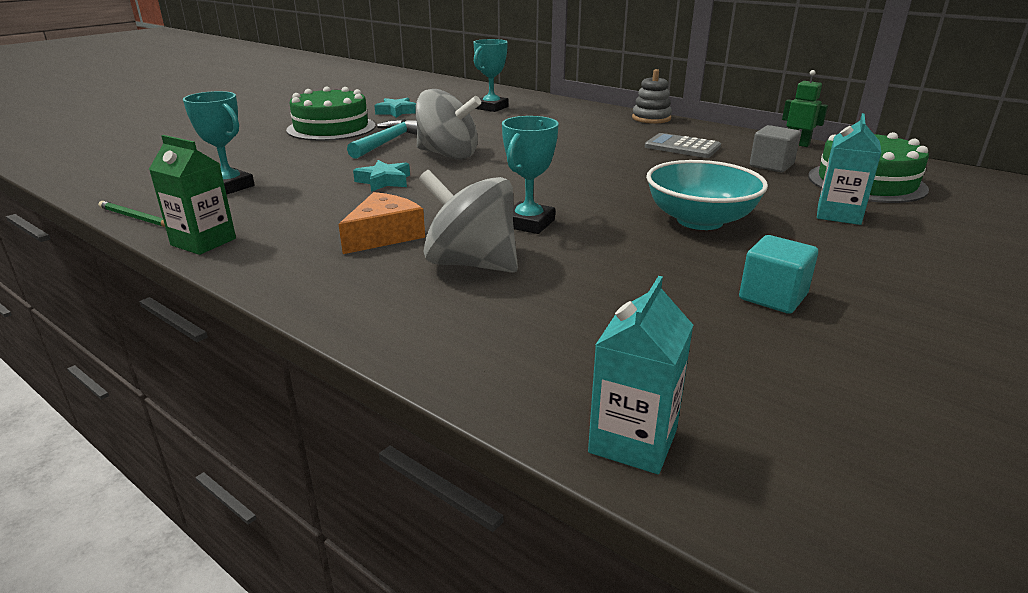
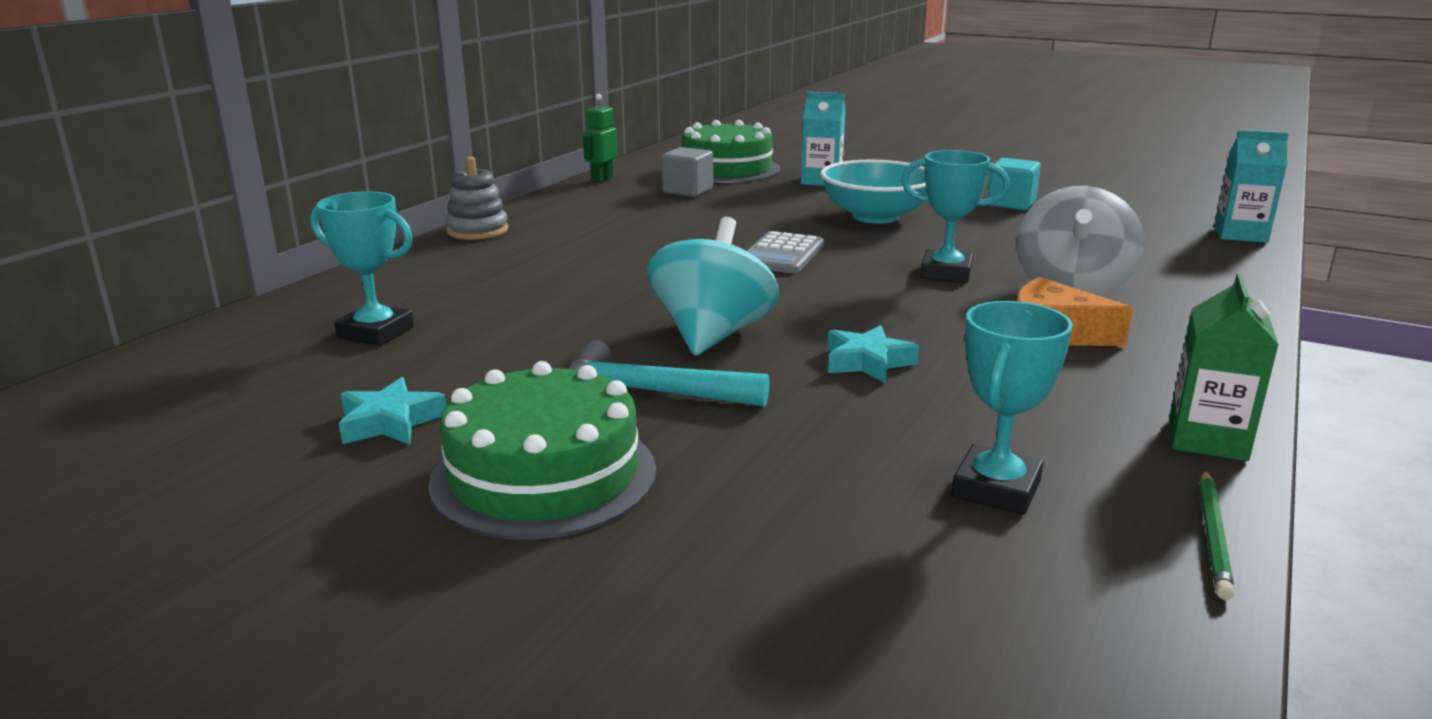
camera: 100 degrees left, 5 degrees down
grey spinning top [415,89,481,159] -> turquoise spinning top [647,217,779,356]
grey calculator [645,133,721,158] -> grey calculator moved to [747,231,824,273]

